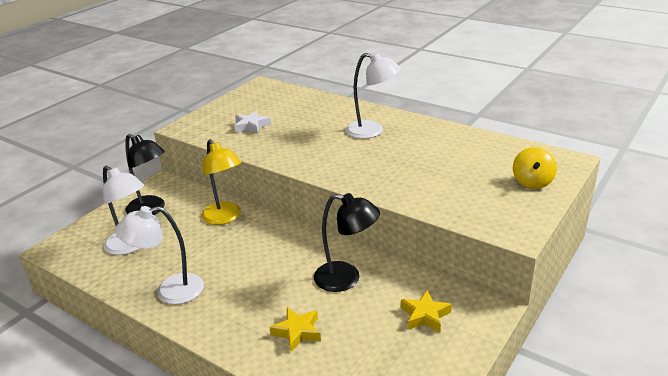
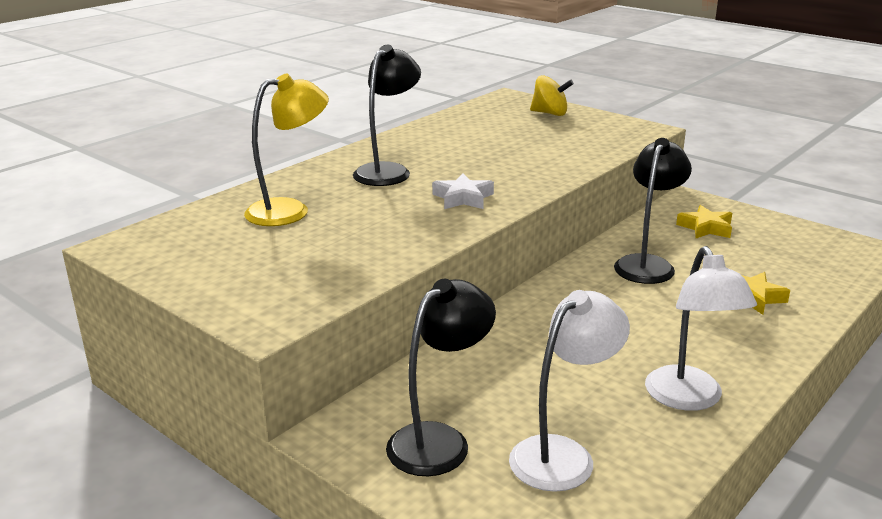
camera: 85 degrees left, 5 degrees down
yellow lamp [201,139,241,225] -> yellow lamp moved to [244,74,329,226]
white star [235,110,271,134] -> white star moved to [432,173,494,209]
white lamp [346,52,401,139] -> black lamp [353,45,421,186]

